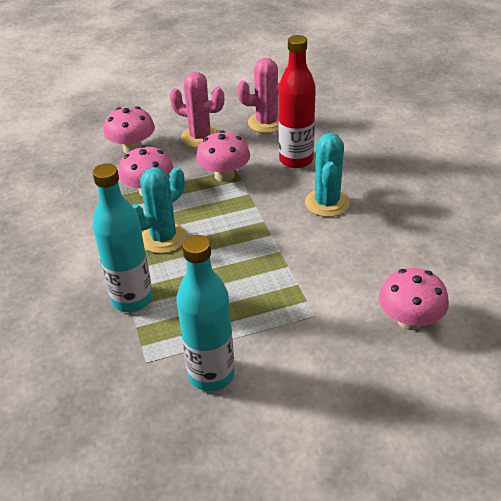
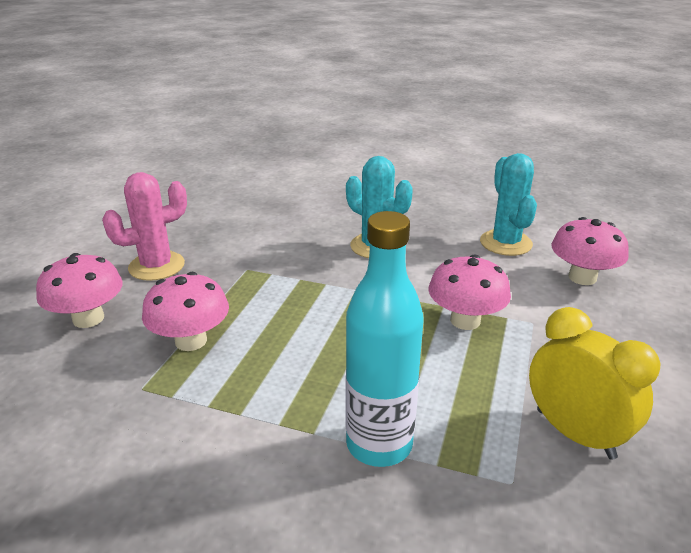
camera: 55 degrees left, 10 degrees down
turquoise cactus [132,167,187,254] -> turquoise cactus moved to [480,153,537,256]
turquoise bottle [176,235,235,391] -> yellow clock [529,307,660,460]
pink mushroom [196,131,250,182] -> pink mushroom moved to [429,254,511,330]
pink cactus [237,58,286,133] -> none
red bottle [278,35,316,168] -> none

